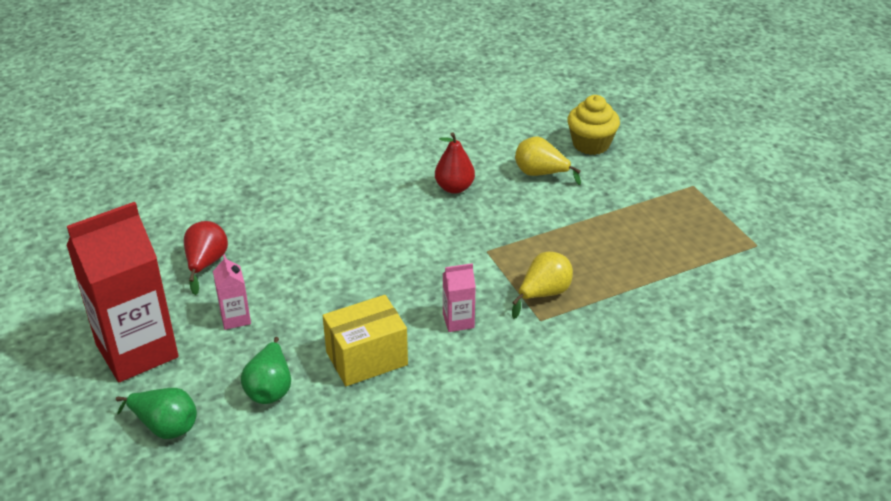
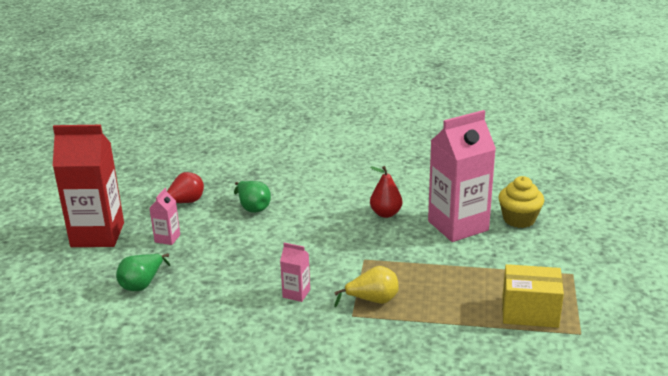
camera: 35 degrees right, 10 degrees down
green pear [116,388,197,439] -> green pear moved to [234,181,271,213]
yellow box [323,295,408,386] -> yellow box moved to [502,264,564,328]
yellow pear [515,136,581,185] -> pink carton [428,110,496,242]

